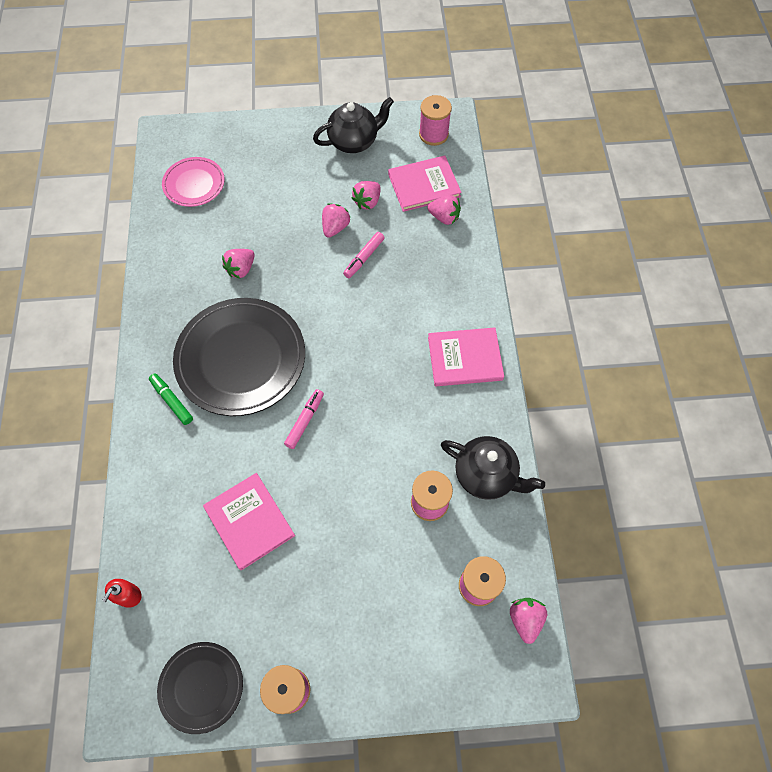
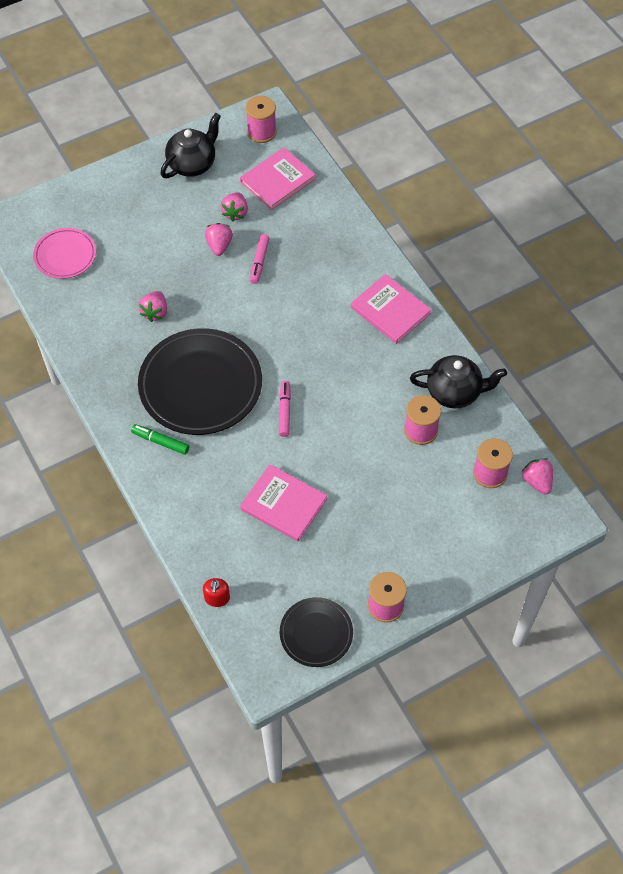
camera: 25 degrees left, 5 degrees down
pink strawberry [427,195,461,225] -> none
pink book [428,327,504,386] -> pink book turned 75 degrees clockwise [351,274,432,344]

